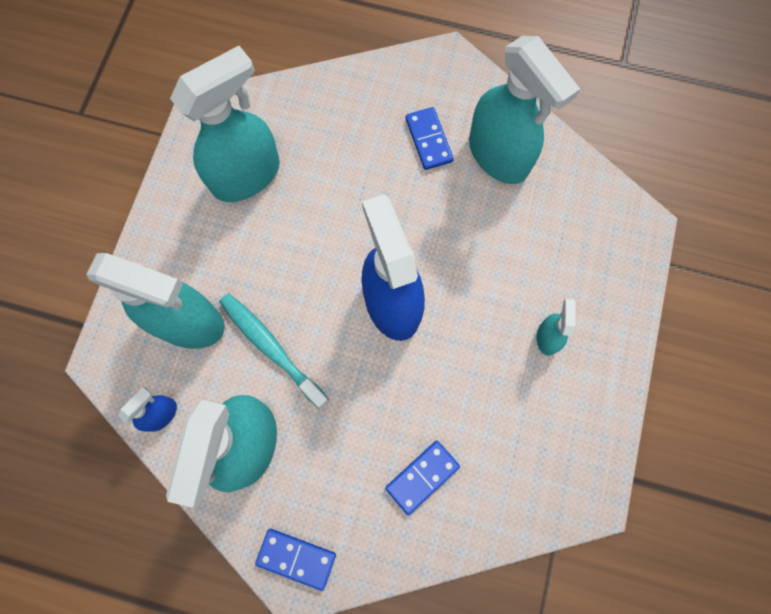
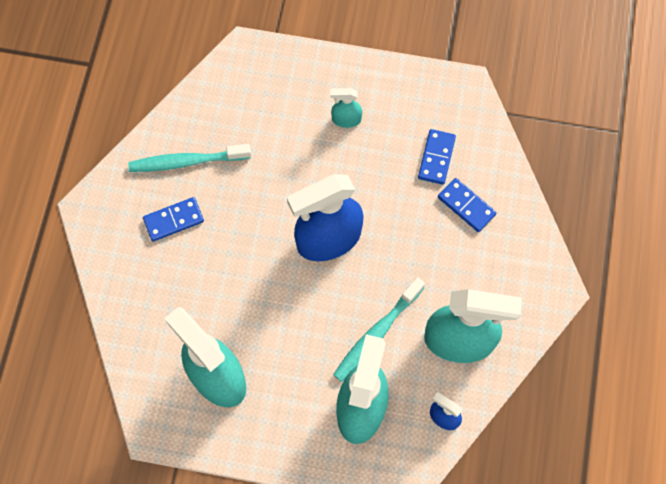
camera: 95 degrees left, 5 degrees down
blue domino [255,529,336,591] -> blue domino moved to [418,129,456,185]
turquoise spray bottle [469,36,580,184] -> turquoise toothbrush [128,144,251,172]

